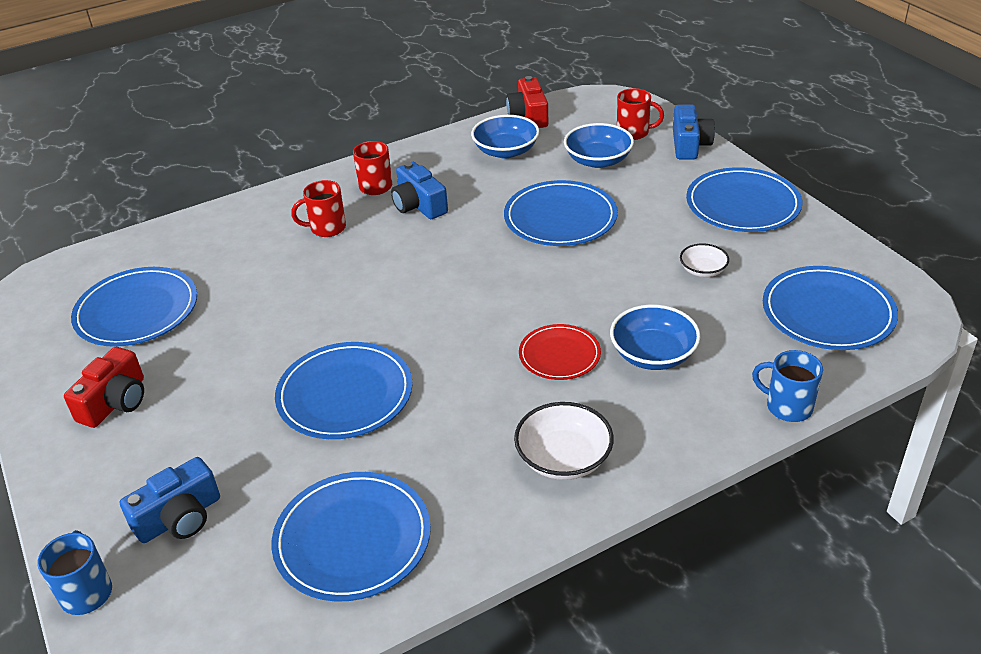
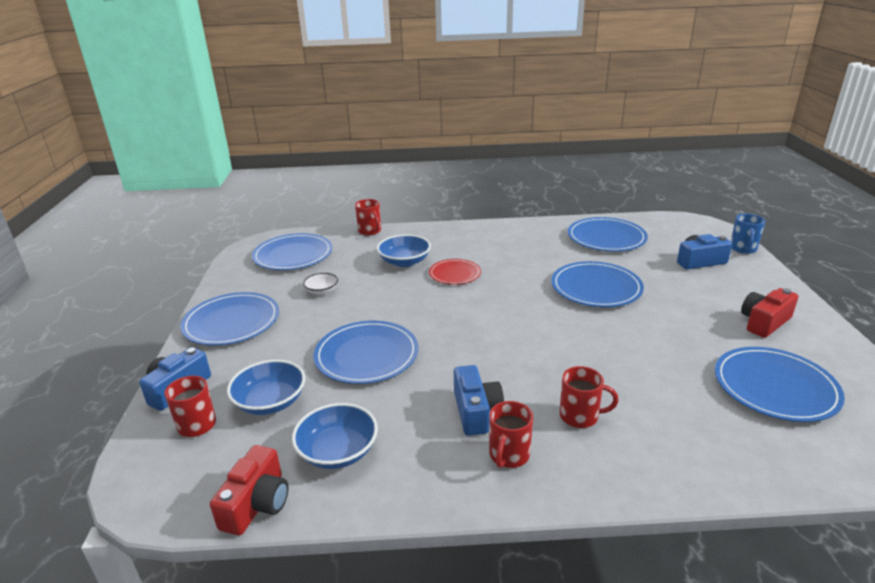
camera: 155 degrees left, 10 degrees down
white bowl [514,402,614,480] -> none
blue mug [752,350,823,422] -> red mug [355,199,381,235]

